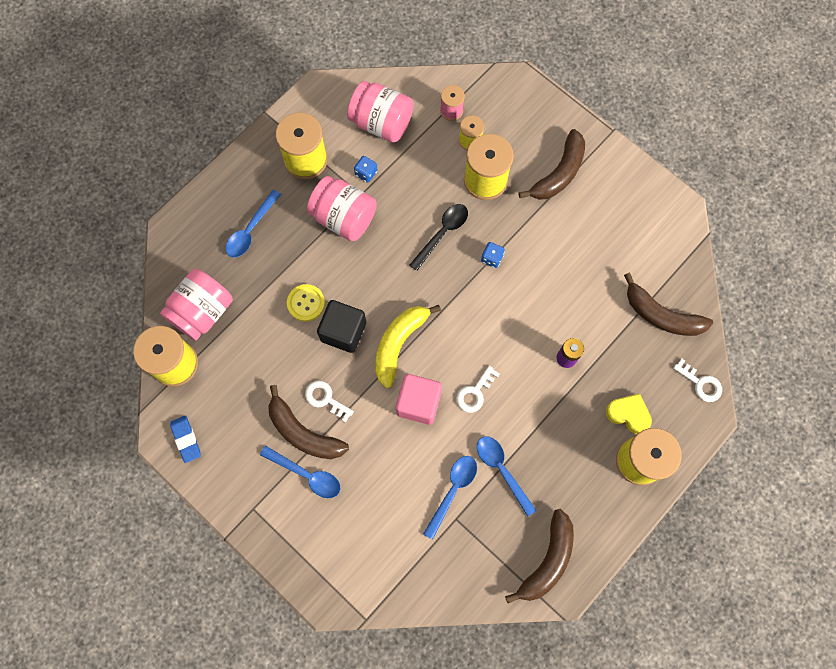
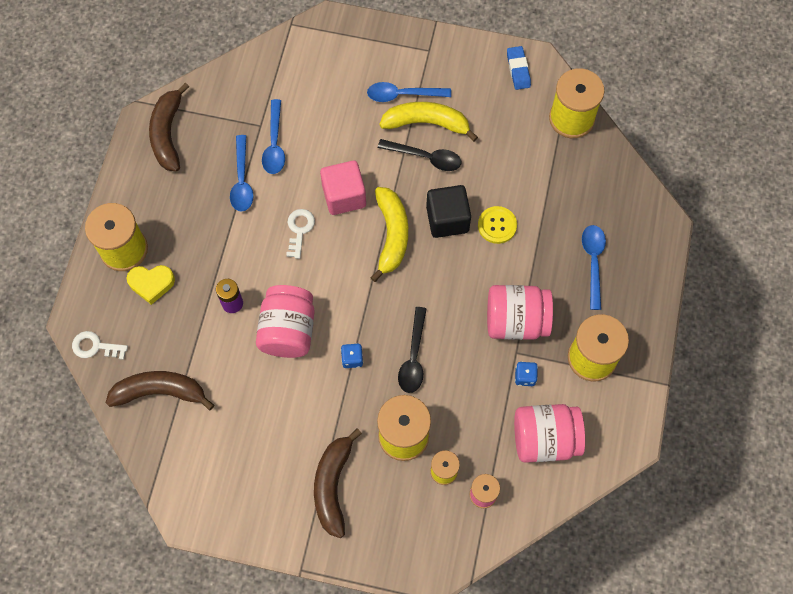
camera: 150 degrees right, 5 degrees down
pink jar [160,269,233,341] -> pink jar moved to [256,285,315,358]
blue eraser [170,415,201,463] -> blue eraser turned 45 degrees clockwise [507,46,531,90]
brown banana [268,385,349,459] -> yellow banana [379,102,478,141]
white key [305,381,354,423] -> black spoon [378,139,462,171]
blue spoon [477,436,537,517] -> blue spoon turned 60 degrees clockwise [230,135,254,212]

